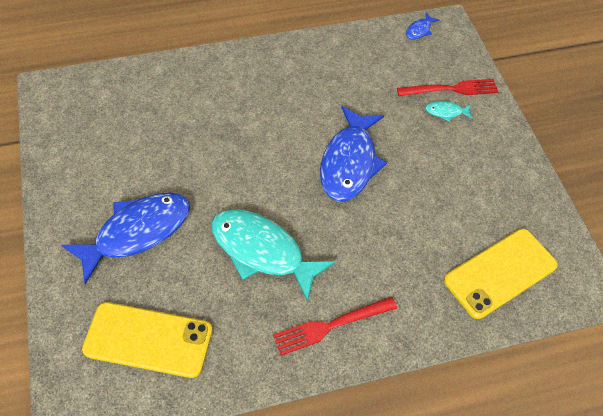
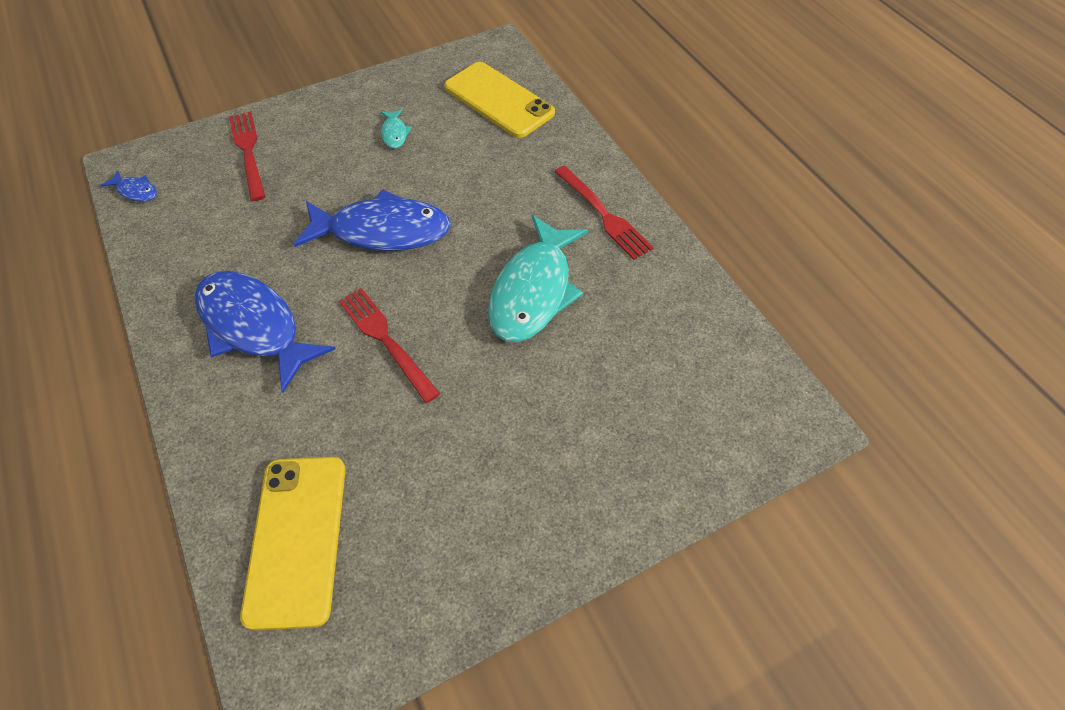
camera: 100 degrees left, 0 degrees up
blue fish [62,192,190,284] -> blue fish moved to [195,271,336,393]
yellow phone [82,302,213,378] -> yellow phone moved to [240,457,346,630]
turquoise fish [425,101,473,122] -> turquoise fish moved to [381,109,412,149]
none -> red fork [339,288,440,403]

